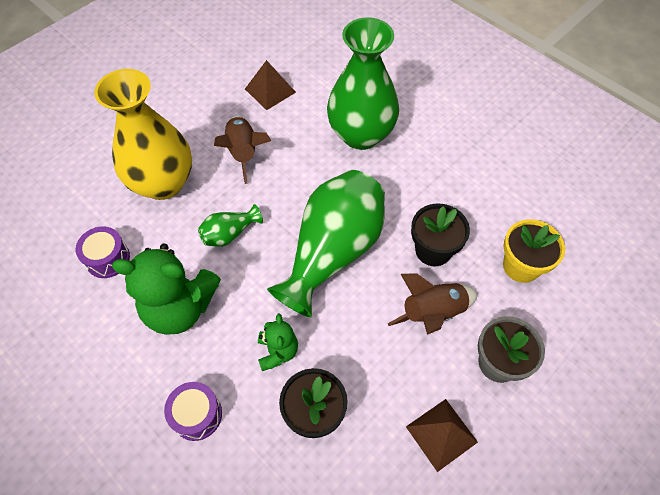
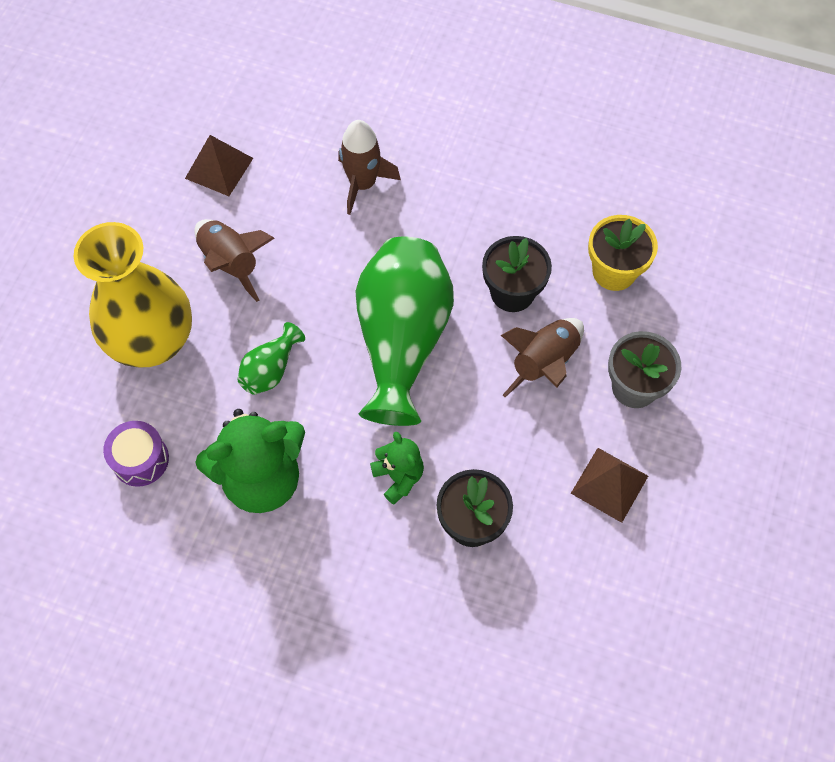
camera: 25 degrees left, 5 degrees up
purple drum [164,382,222,441] -> none
green vase [327,17,399,150] -> brown rocket [338,120,401,215]

